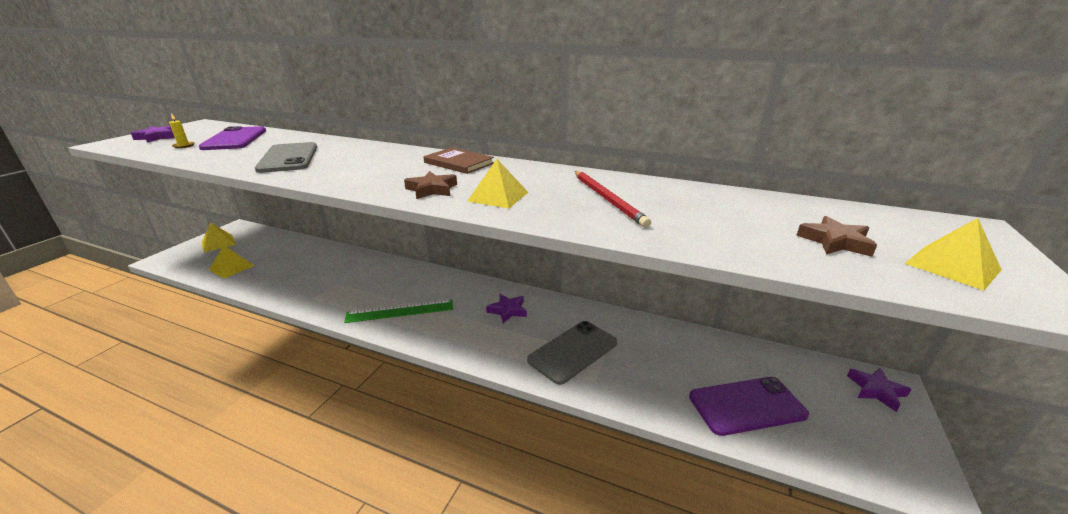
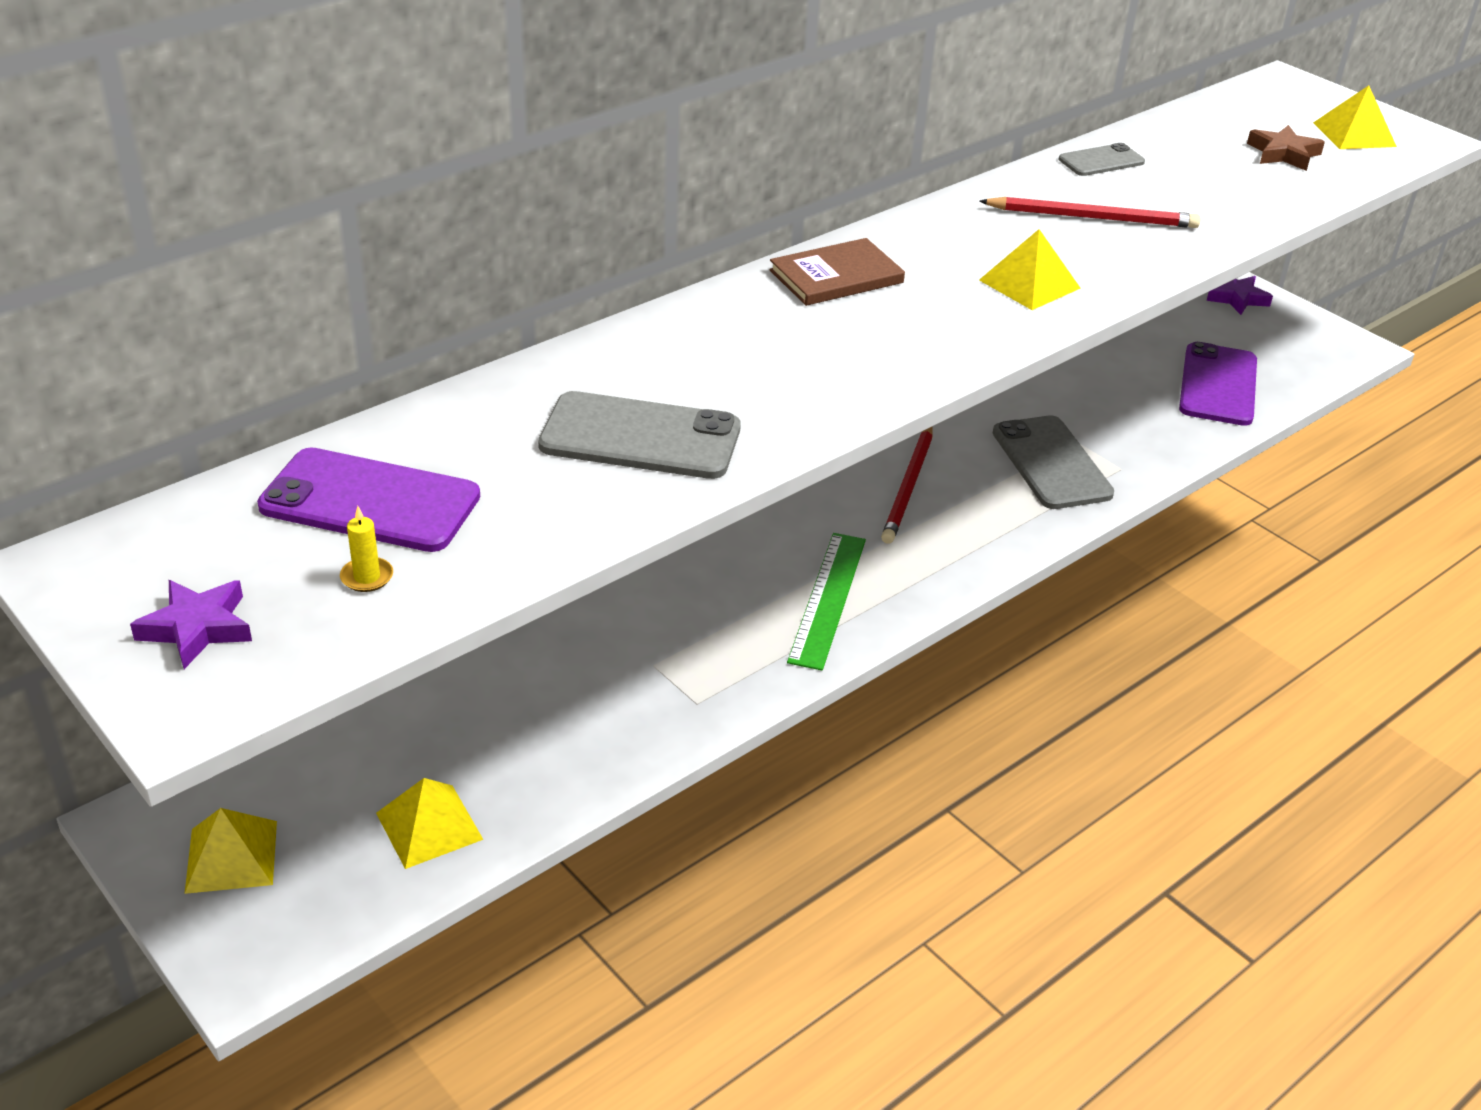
camera: 65 degrees left, 10 degrees up
brown star [404,171,457,199] -> none
purple star [486,294,527,323] -> red pencil [881,427,933,544]
none -> grey phone [1059,143,1145,176]

